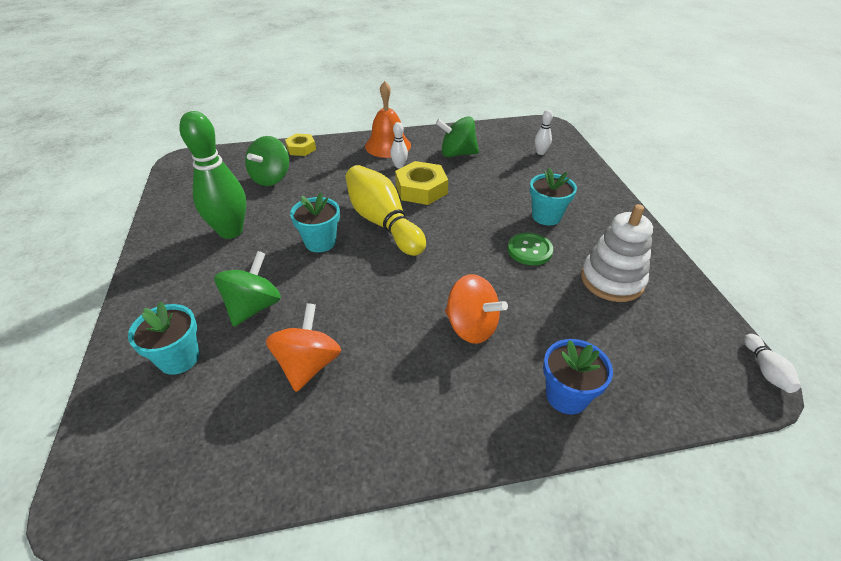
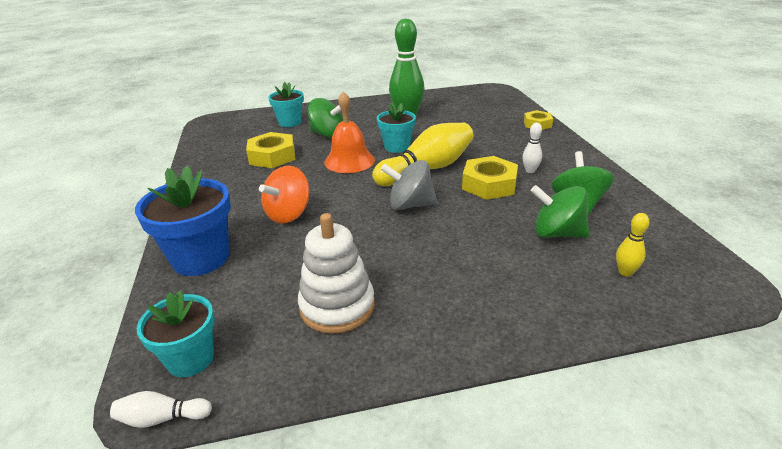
camera: 90 degrees right, 10 degrees down
green spinning top [245,136,289,186] -> green spinning top moved to [531,185,589,238]
orange spinning top [266,303,341,392] -> yellow nut [246,132,295,168]
orange bell [365,81,411,158] -> orange bell moved to [324,91,375,173]
green button [508,232,553,265] -> none
turquoise flower pot [530,168,577,225] -> turquoise flower pot moved to [137,290,215,377]
white bowling pin [535,110,553,155] -> yellow bowling pin [616,213,649,277]
blue flower pot [543,339,613,414] -> blue flower pot [135,166,231,276], size x1.55
none -> grey spinning top [381,160,437,210]

